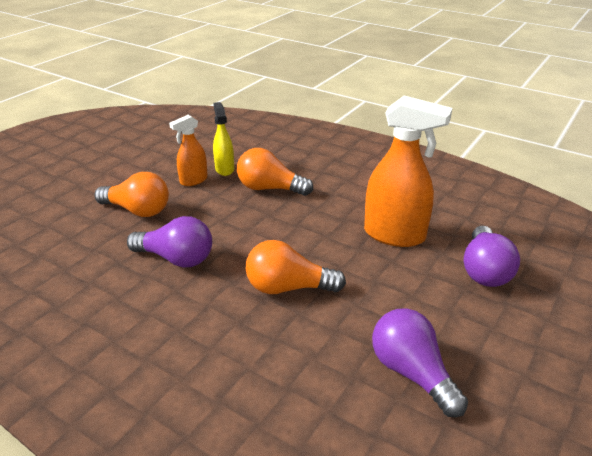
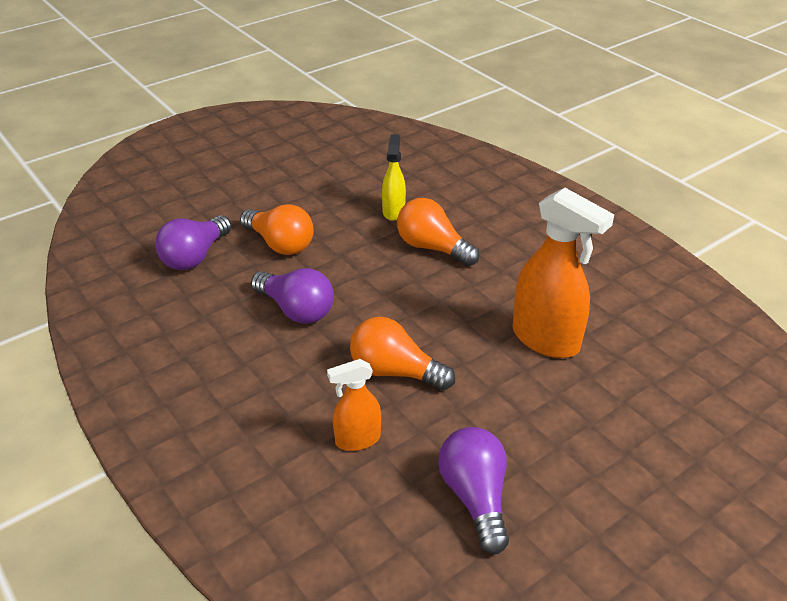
camera: 20 degrees right, 5 degrees up
orange spray bottle [169,115,208,186] -> orange spray bottle moved to [327,359,381,451]
purple light bulb [463,226,520,287] -> purple light bulb moved to [155,215,232,270]

